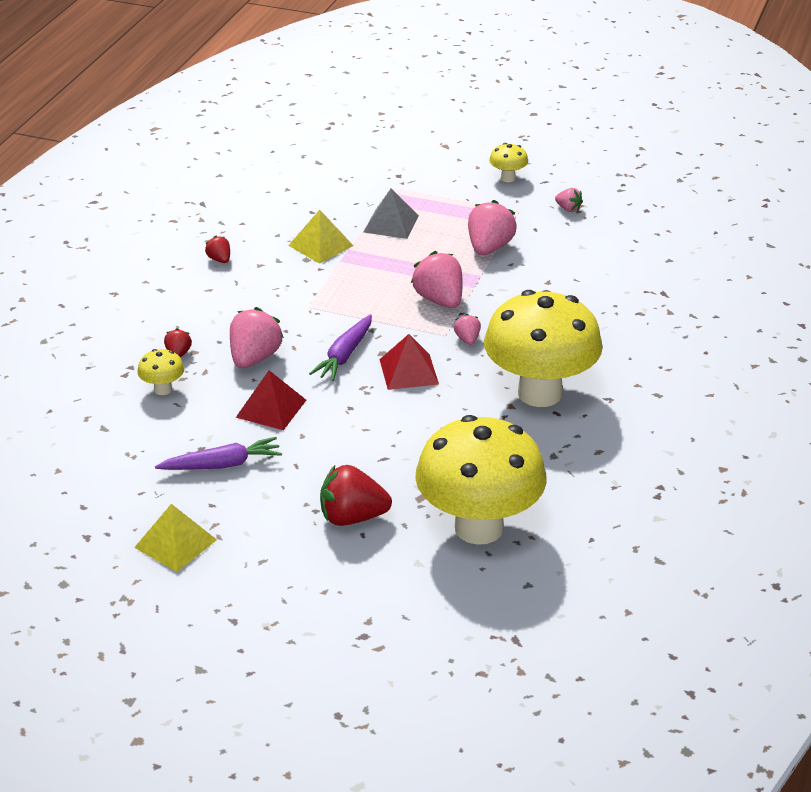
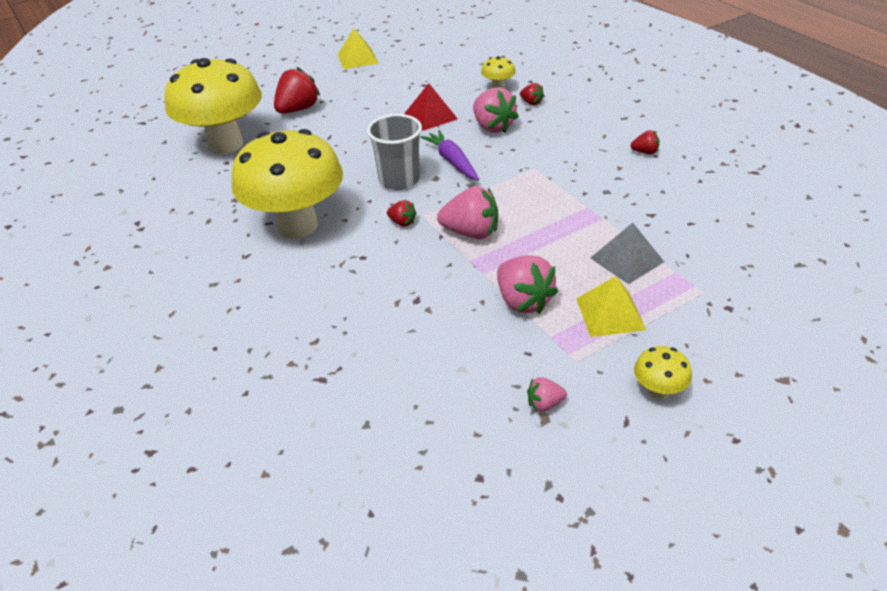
camera: 130 degrees right, 5 degrees up
purple carrot [155,437,282,470] -> none
yellow pyramid [288,210,353,264] -> yellow pyramid moved to [576,276,646,337]
red pyramid [379,334,439,390] -> grey cup [367,114,422,190]
pink strawberry [454,314,481,345] -> red strawberry [387,200,417,227]

